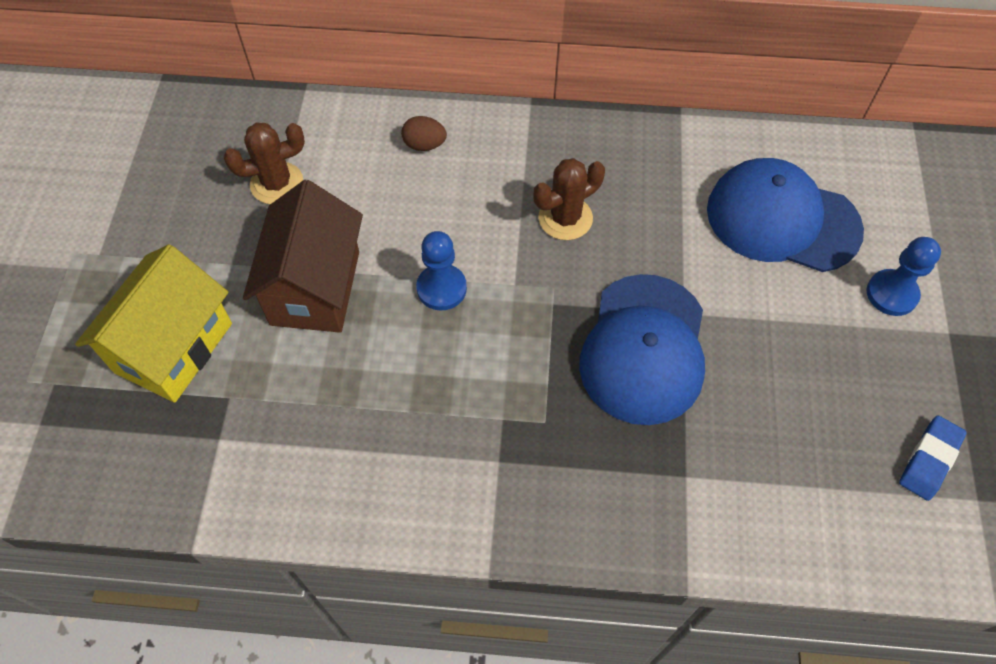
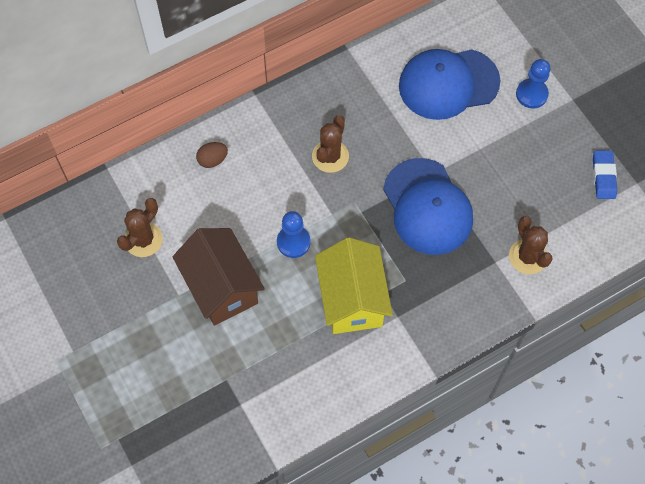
camera: 35 degrees left, 5 degrees up
yellow house [75,244,232,403] -> yellow house moved to [315,237,393,334]
none -> brown cactus [509,216,553,274]

